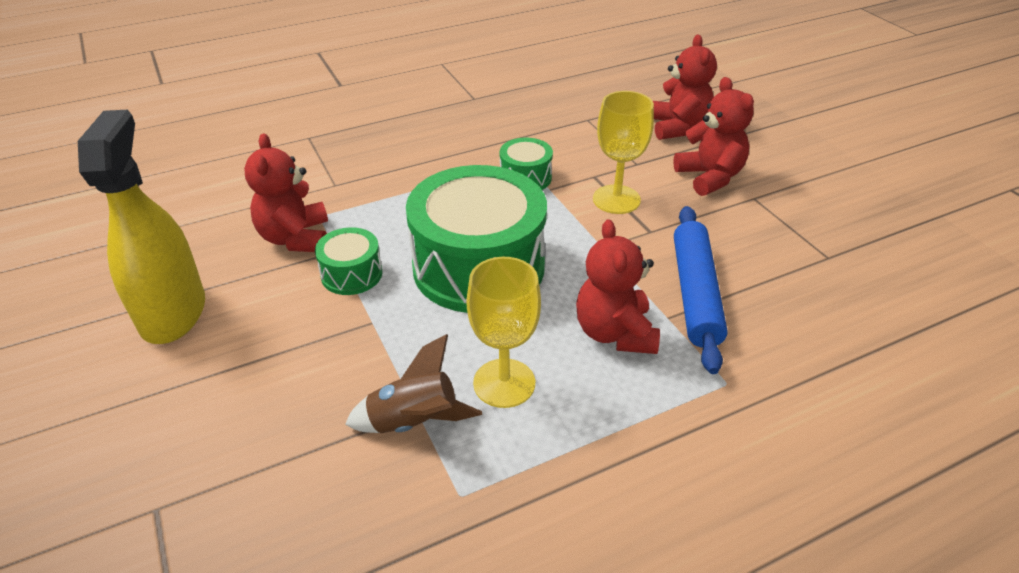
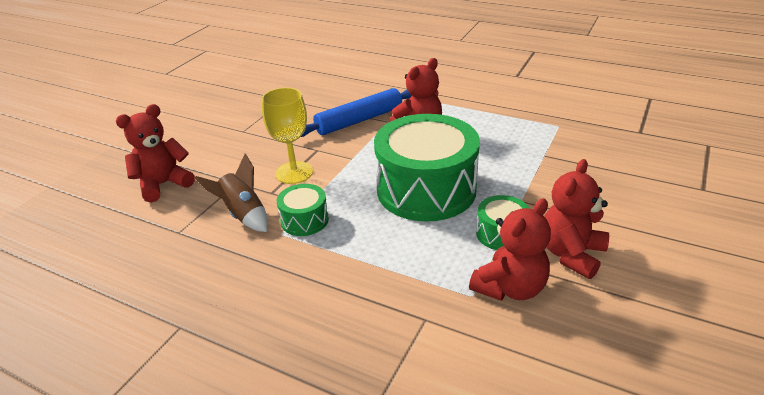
camera: 125 degrees left, 5 degrees down
yellow spray bottle [78,110,205,344] -> none
brown rocket [345,334,482,433] -> brown rocket moved to [195,154,268,232]
yellow goblet [467,257,541,408] -> none
red teddy bear [673,77,754,196] -> red teddy bear moved to [544,159,609,279]

